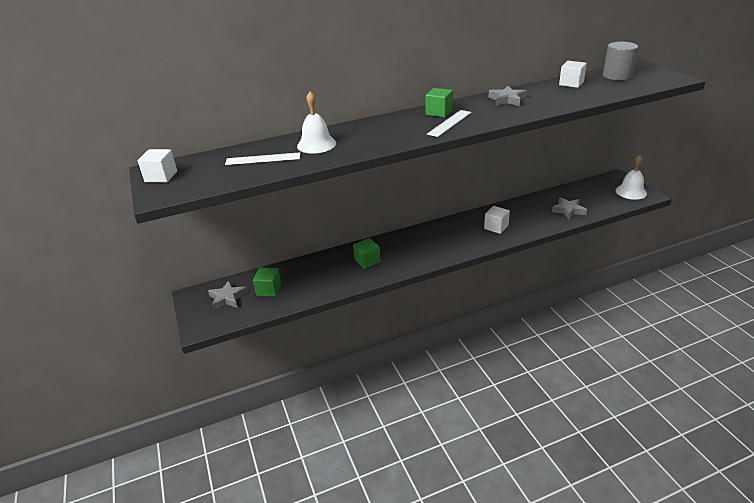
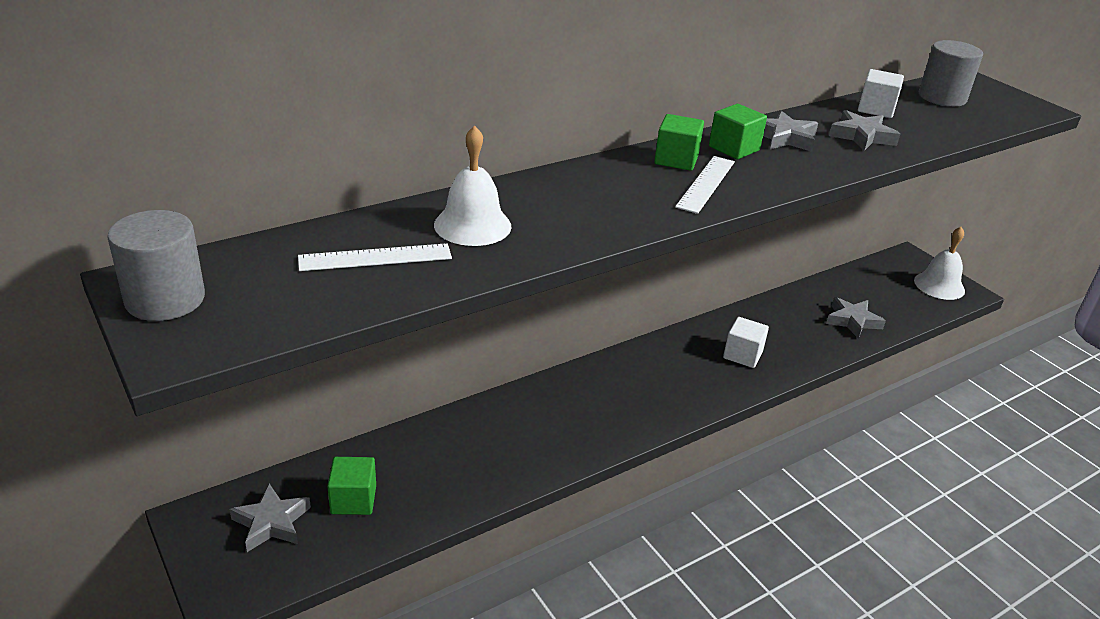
camera: 15 degrees left, 0 degrees up
white cube [138,149,177,183] -> grey cylinder [107,210,205,321]
green cube [353,238,381,269] -> green cube moved to [709,104,767,159]
none -> grey star [829,110,900,151]

